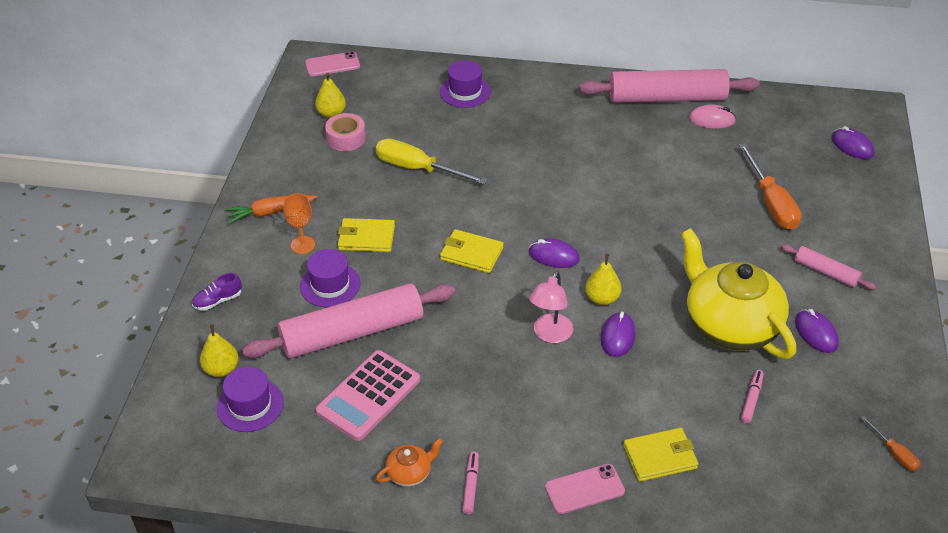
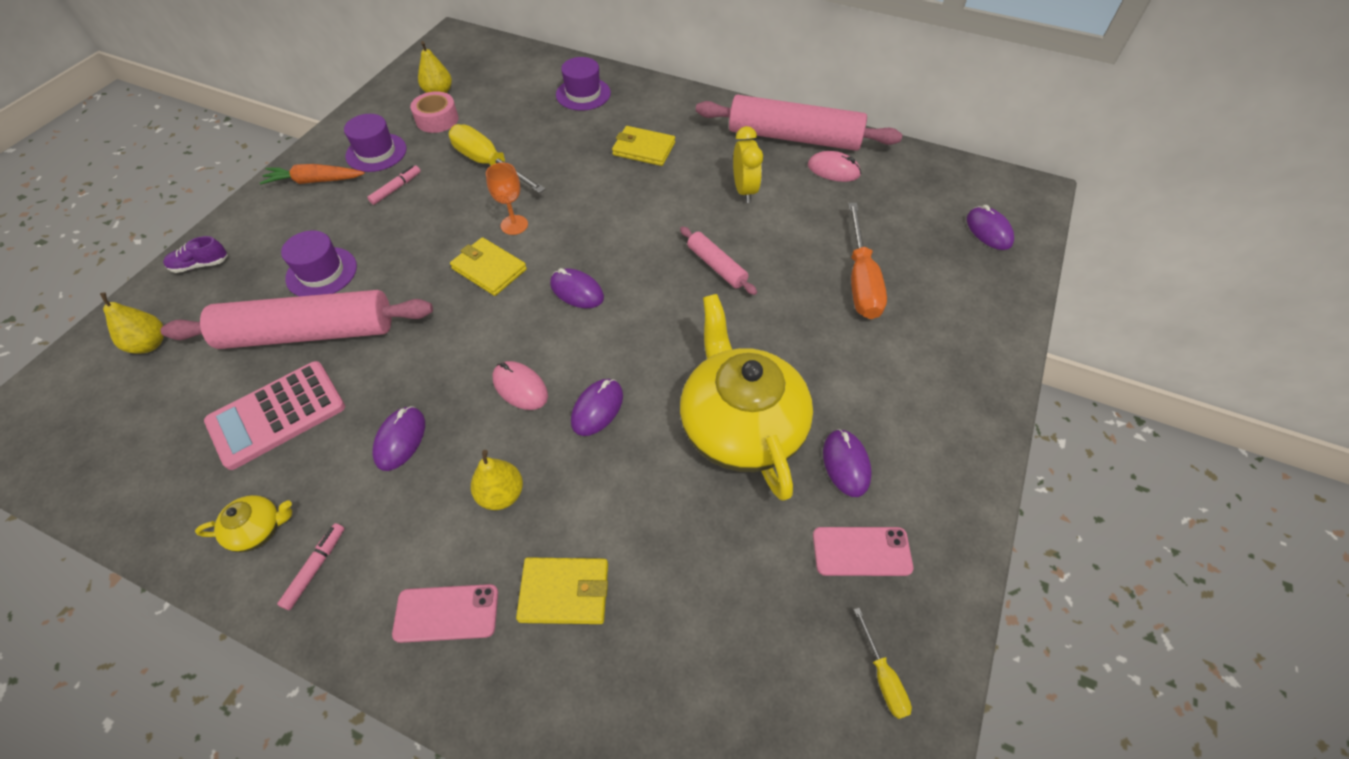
camera: 15 degrees right, 10 degrees up
purple hat [217,366,284,432] -> purple hat moved to [344,114,407,172]
orange goblet [283,193,315,254] -> orange goblet moved to [486,163,528,235]
pink phone [305,51,360,76] -> pink phone moved to [813,527,913,576]
yellow wallet [338,218,395,252] -> yellow wallet moved to [612,126,675,166]
orange teapot [376,438,443,487] -> yellow teapot [195,495,292,552]
pink lamp [529,271,573,343] -> pink mouse [492,361,548,410]
yellow pear [585,254,622,305] -> yellow pear moved to [471,450,523,510]
pink marker [741,370,764,423] -> pink marker moved to [367,165,421,205]
pink rolling pin [781,244,876,290] -> pink rolling pin moved to [680,227,757,295]
orange screwdriver [861,416,920,471] -> yellow screwdriver [854,608,912,719]
none -> purple mouse [372,406,425,471]
none -> yellow clock [733,126,763,203]

